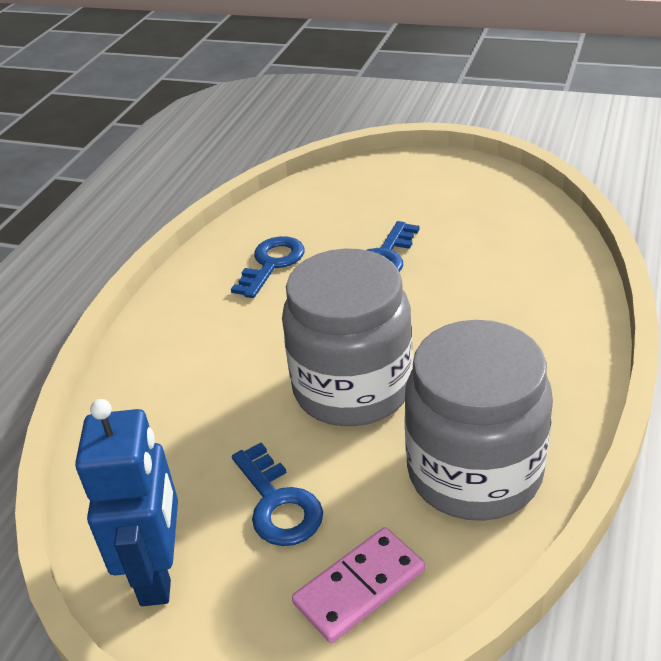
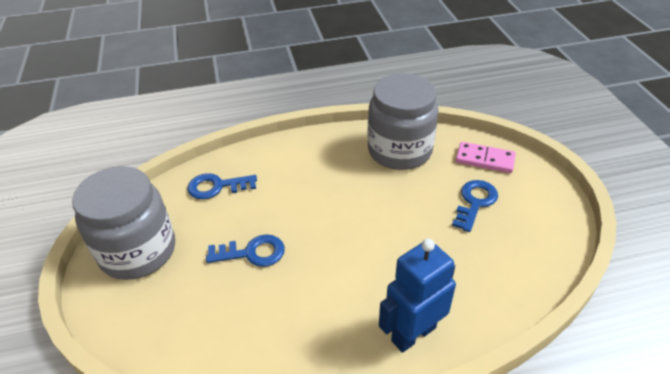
camera: 125 degrees left, 5 degrees up
blue robot [75,399,178,606] -> blue robot moved to [379,238,456,353]
blue key [231,236,305,298] -> blue key moved to [187,173,257,199]
grey jar [282,249,413,426] -> grey jar moved to [72,166,175,280]

